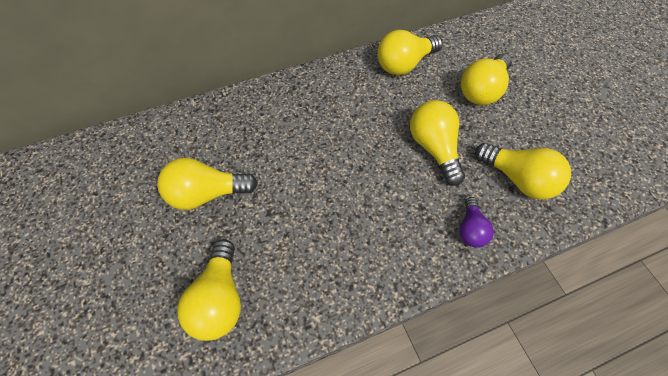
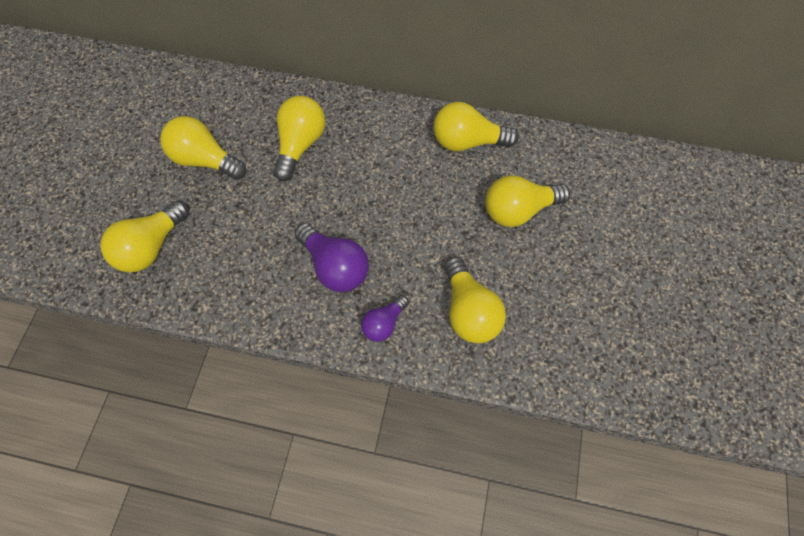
camera: 35 degrees right, 5 degrees up
yellow light bulb [410,100,465,186] -> yellow light bulb moved to [273,96,325,181]
none -> purple light bulb [294,223,369,292]

